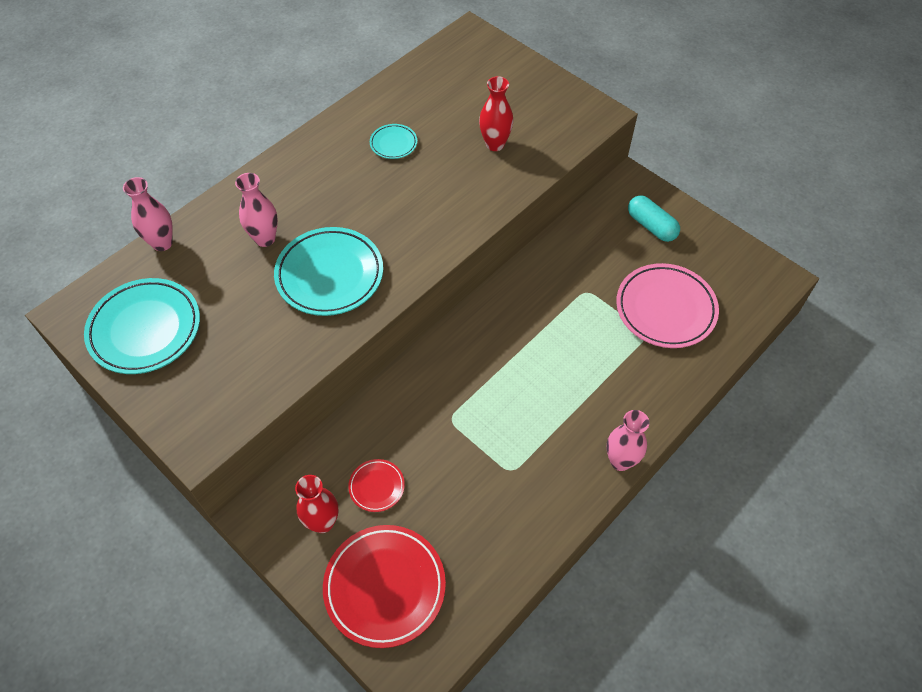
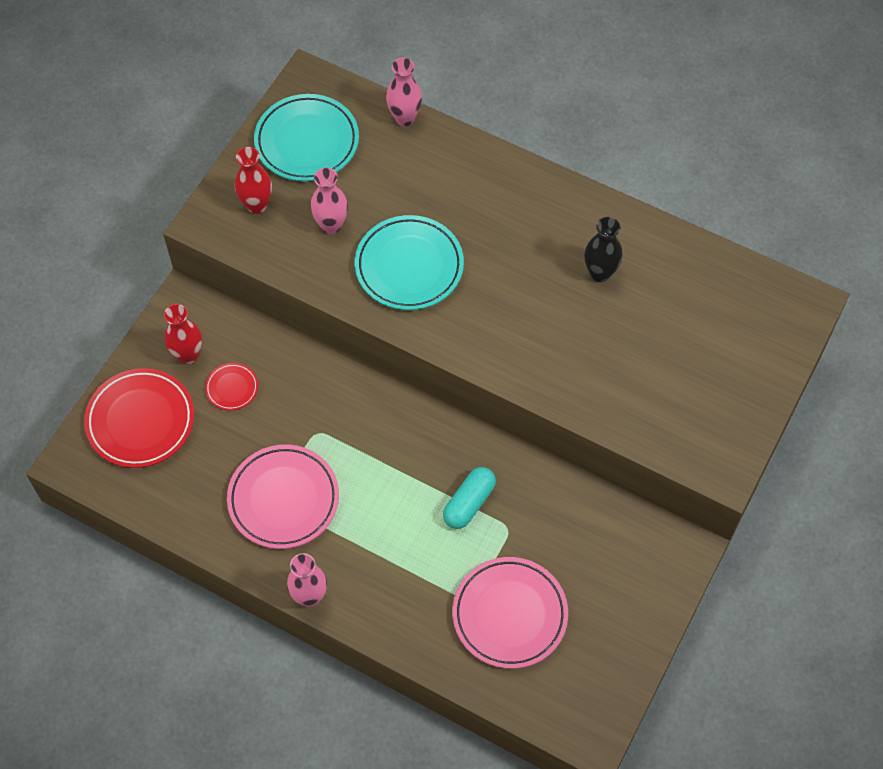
camera: 75 degrees right, 5 degrees up
pink vase [235,173,278,247] -> pink vase moved to [310,168,348,234]
turquoise plate [370,124,417,159] -> black vase [585,217,623,282]
red vase [479,76,513,151] -> red vase moved to [235,147,272,214]
turquoise capsule [628,195,680,242] -> turquoise capsule moved to [443,467,496,529]
none -> pink plate [227,445,339,549]

